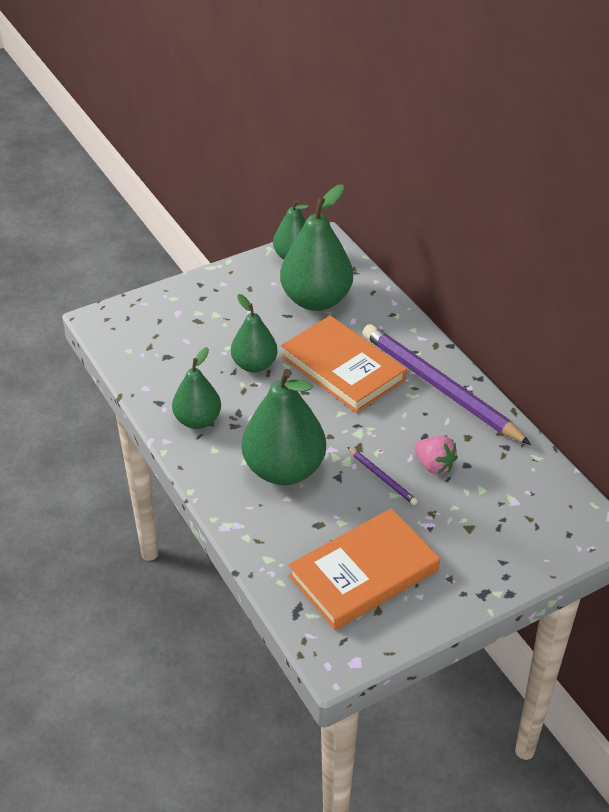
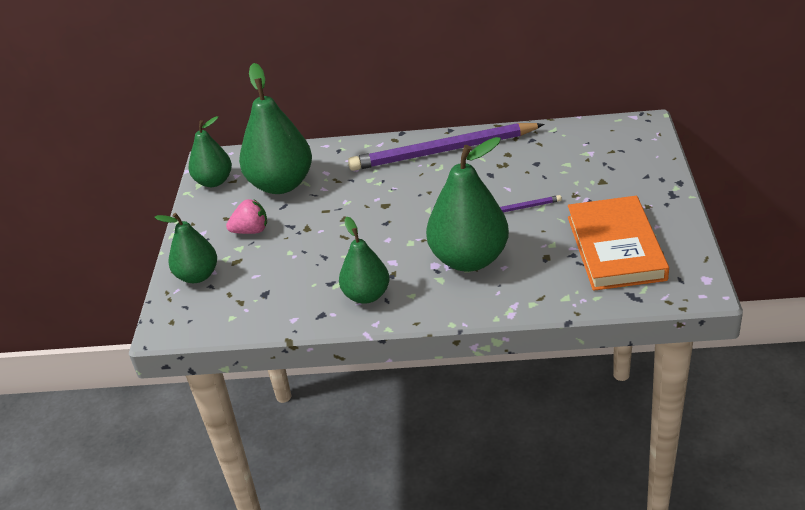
camera: 55 degrees left, 5 degrees down
green pear [231,294,278,373] -> green pear moved to [155,213,217,283]
orange book [281,316,407,413] -> none
pink strawberry [414,436,458,475] -> pink strawberry moved to [226,199,267,234]

